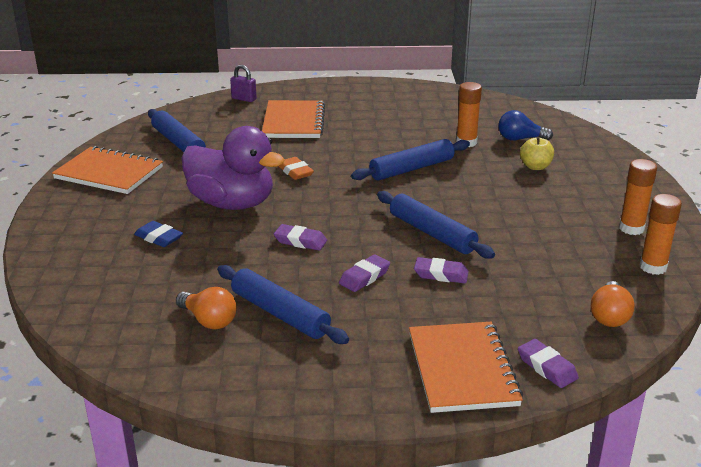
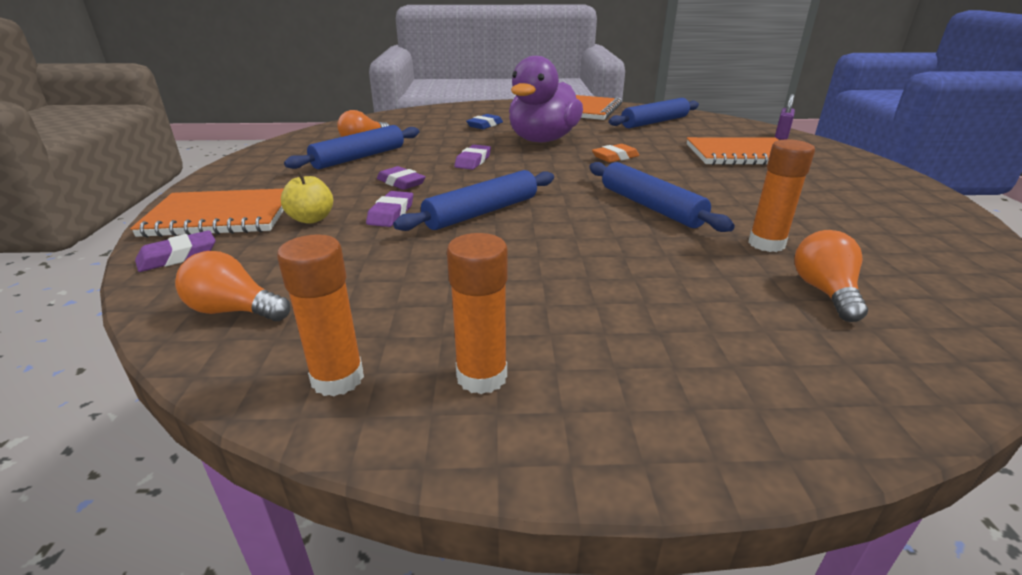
camera: 90 degrees right, 0 degrees up
blue light bulb [498,110,553,141] -> orange light bulb [794,230,868,322]
yellow apple [520,136,554,170] -> yellow apple moved to [281,172,333,224]

